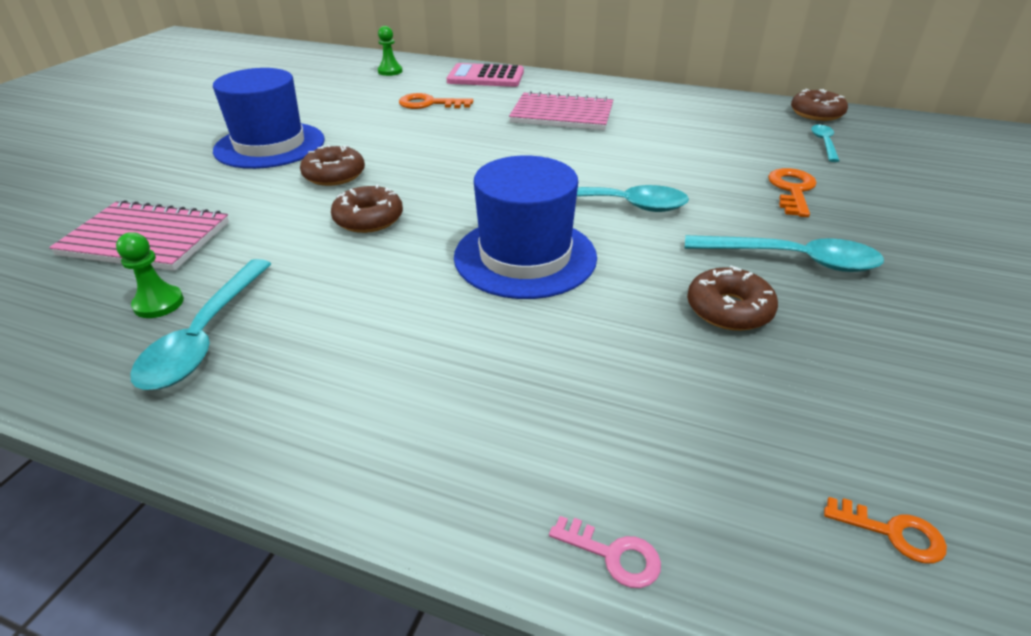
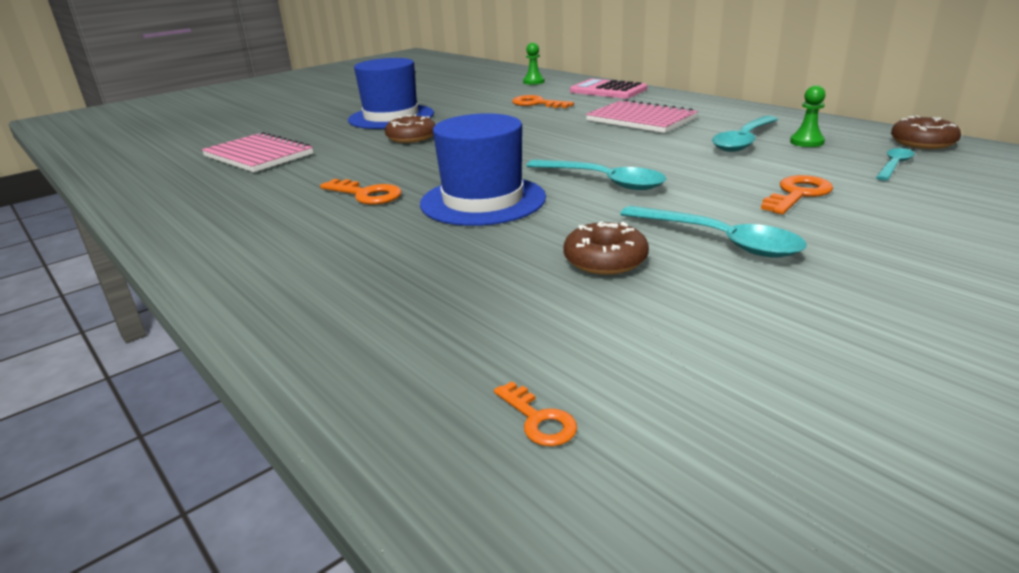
camera: 30 degrees right, 10 degrees down
green pawn [116,232,184,318] -> green pawn moved to [790,85,826,147]
turquoise spoon [130,259,271,390] -> turquoise spoon moved to [712,116,778,152]
brown donut [331,184,403,233] -> none
pink key [549,516,661,588] -> none
none -> orange key [320,179,402,205]

